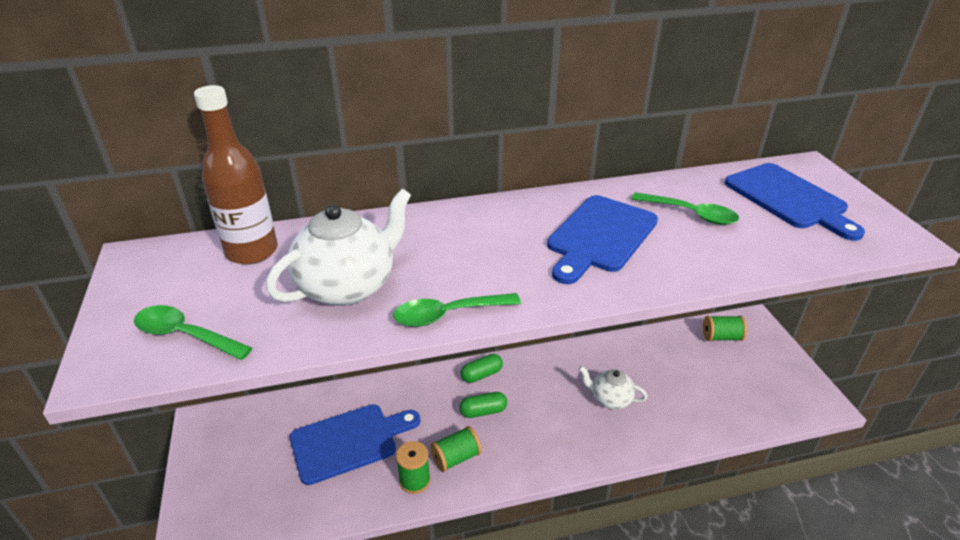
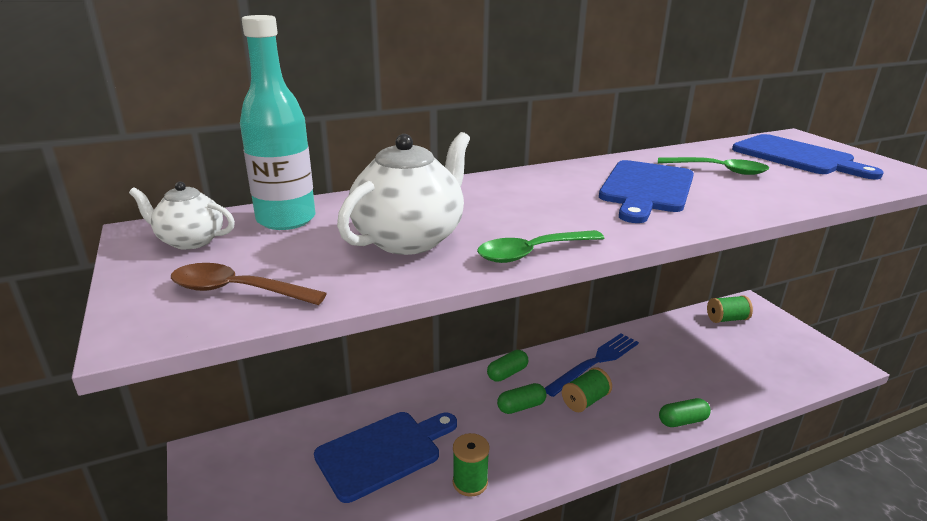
camera: 10 degrees left, 10 degrees down
green spoon [134,305,252,360] -> brown spoon [171,263,327,305]
brown bottle [194,85,278,265] -> turquoise bottle [240,15,316,230]
green spool [430,426,482,472] -> green spool moved to [562,367,612,412]
white teapot [579,366,647,409] -> white teapot moved to [129,182,235,250]
none -> blue fork [545,333,639,397]
none -> green capsule [659,398,711,427]

